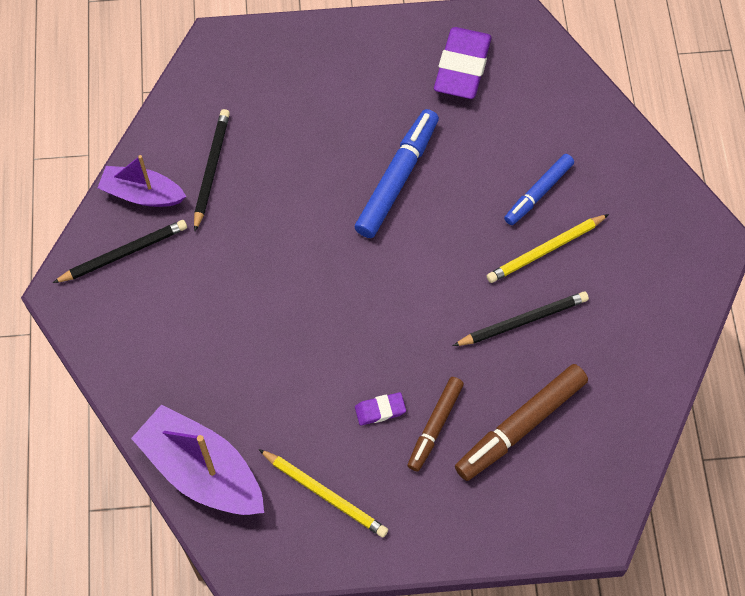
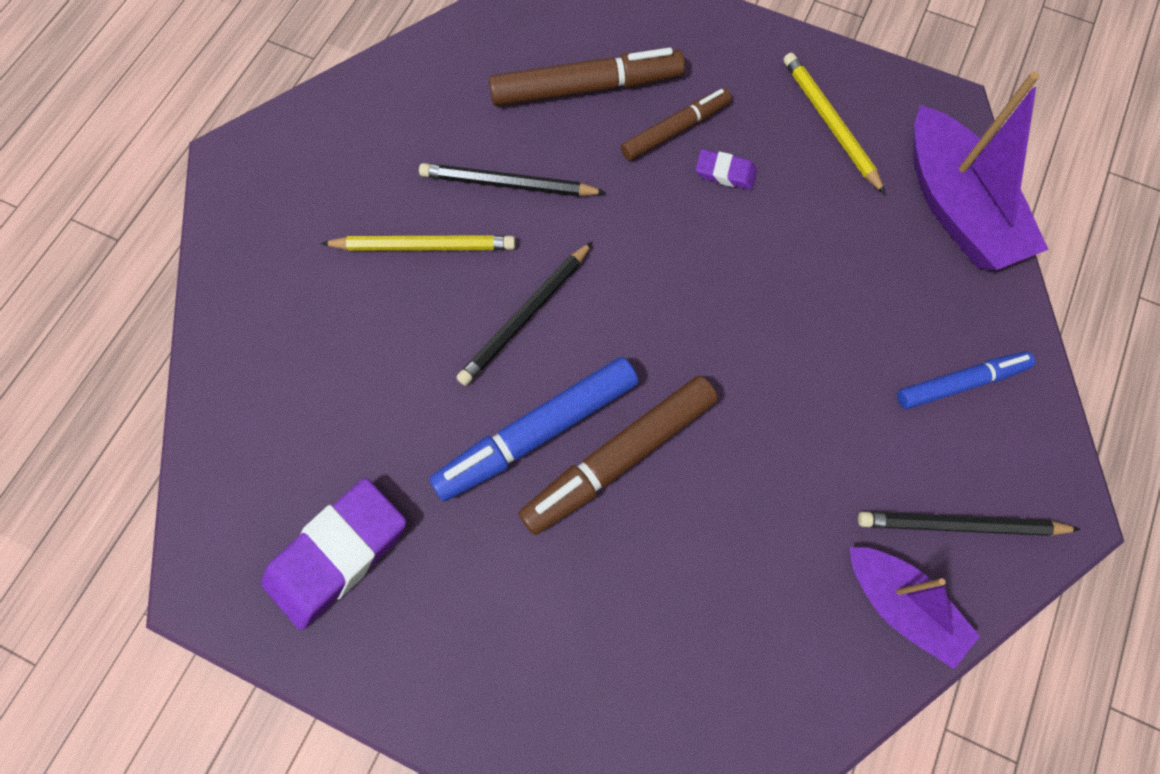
camera: 150 degrees left, 5 degrees up
black pencil [194,109,230,232] -> black pencil moved to [456,242,592,386]
blue marker [504,154,574,225] -> blue marker moved to [897,351,1035,409]
none -> brown marker [518,376,718,535]

